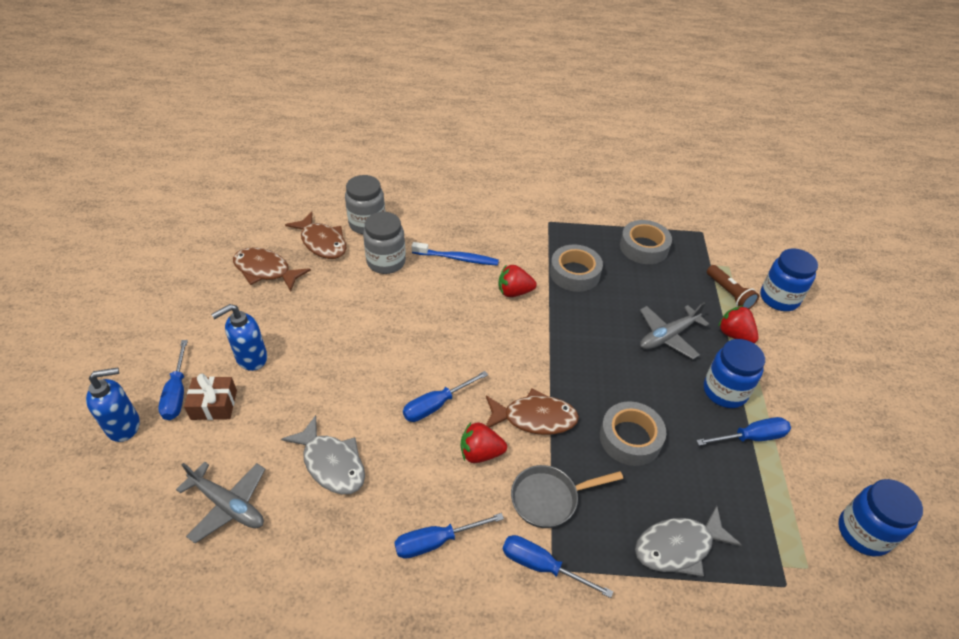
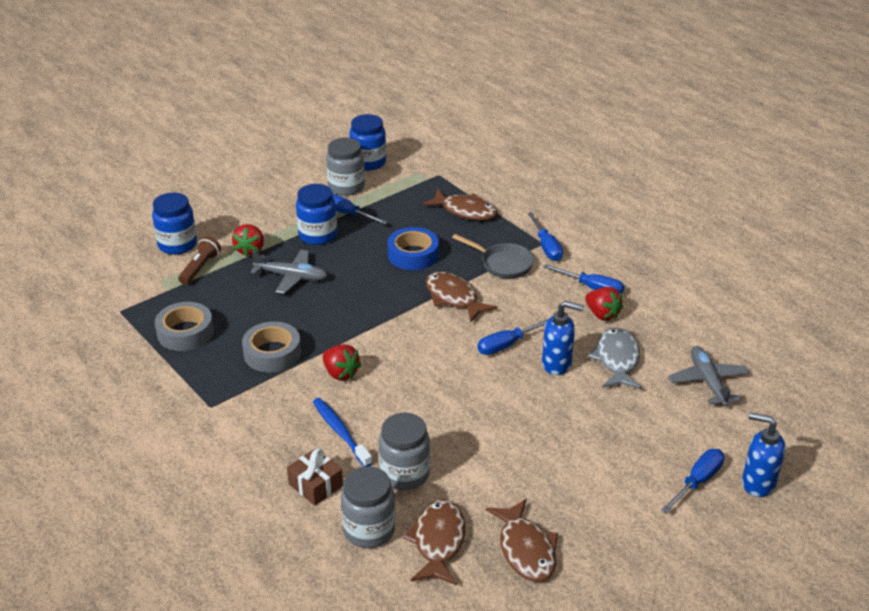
camera: 130 degrees left, 10 degrees down
brown gift [184,374,237,420] -> brown gift moved to [287,448,343,505]
blue soap dispenser [211,304,267,371] -> blue soap dispenser moved to [542,301,584,375]
blue screwdriver [403,371,488,422] -> blue screwdriver turned 135 degrees clockwise [477,319,548,355]
red strawberry [461,422,507,463] -> red strawberry moved to [585,287,623,321]
grey tape [600,401,666,466] -> blue tape [387,227,439,270]
grey fish [635,506,742,577] -> brown fish [422,189,497,220]
none -> grey jar [326,138,365,196]

